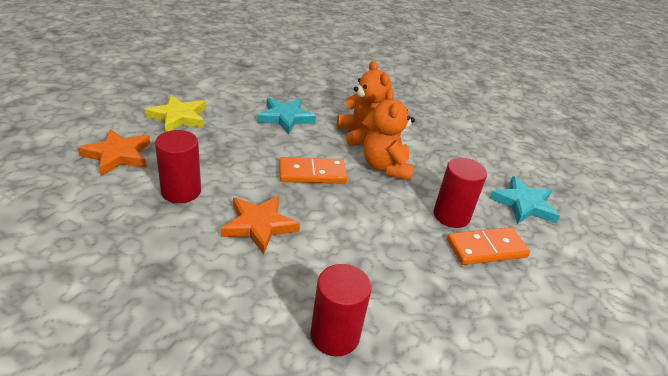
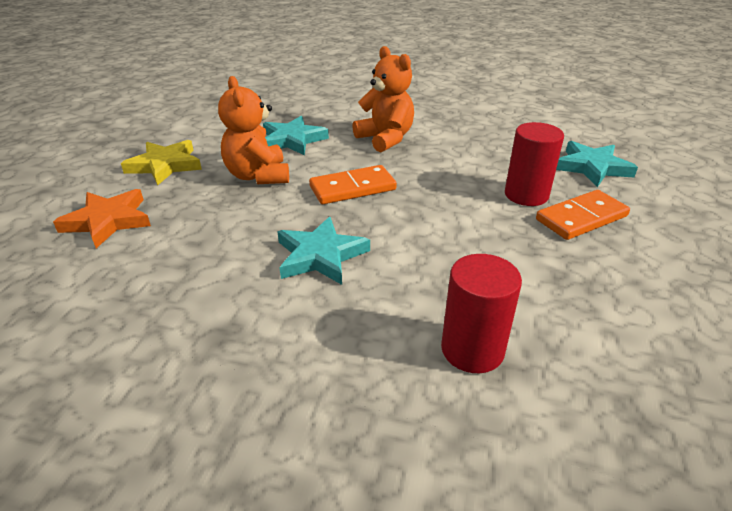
camera: 10 degrees left, 0 degrees up
red cylinder [155,130,201,203] -> none
orange star [221,196,300,255] -> turquoise star [277,217,370,285]
orange teddy bear [363,89,415,180] -> orange teddy bear moved to [218,76,289,184]

